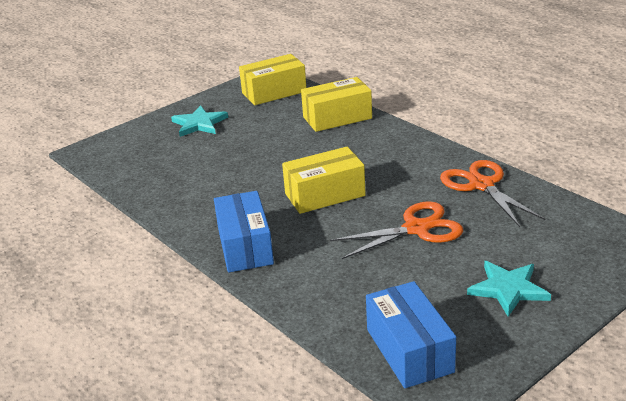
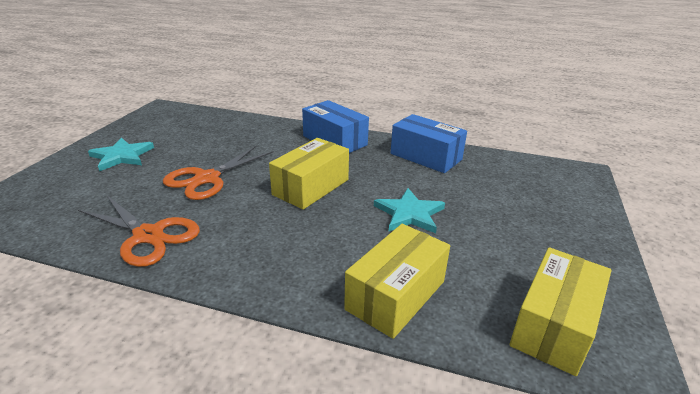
camera: 145 degrees right, 0 degrees up
turquoise star [171,105,228,137] -> turquoise star moved to [374,188,445,233]
blue box [366,281,456,388] -> blue box moved to [391,114,467,173]

